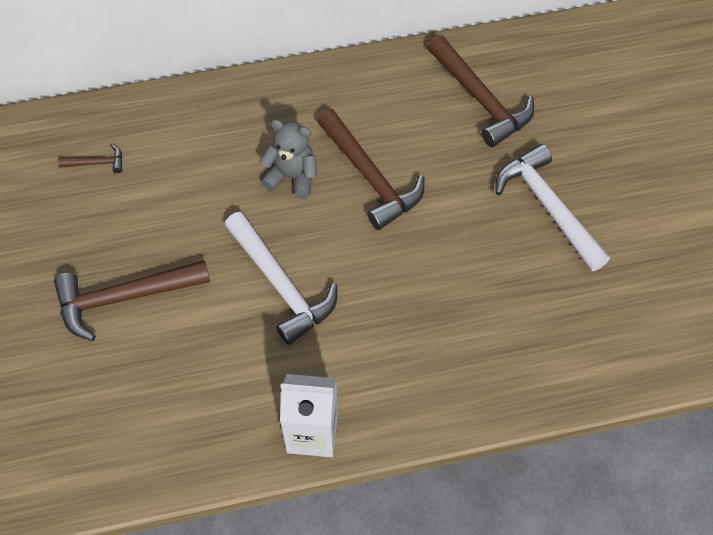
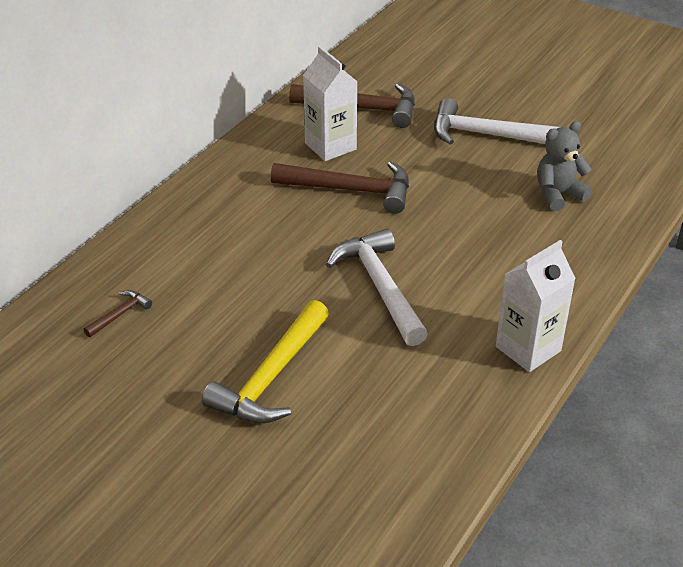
camera: 45 degrees left, 20 degrees down
brown hammer [54,260,210,341] -> yellow hammer [202,300,329,423]
white hammer [225,212,337,345] -> white hammer turned 120 degrees counterclockwise [326,228,428,346]
grey teddy bear [259,119,317,199] -> grey teddy bear moved to [537,121,592,211]
none -> white carton [303,46,358,161]

